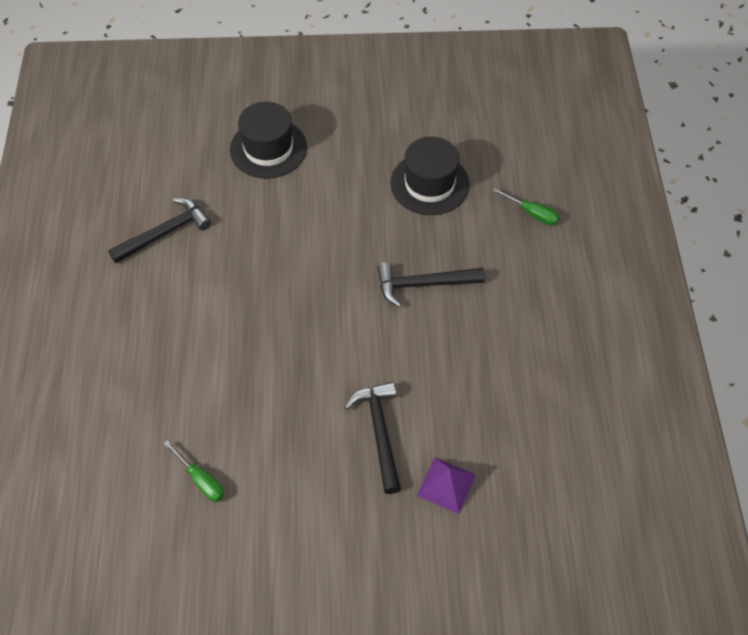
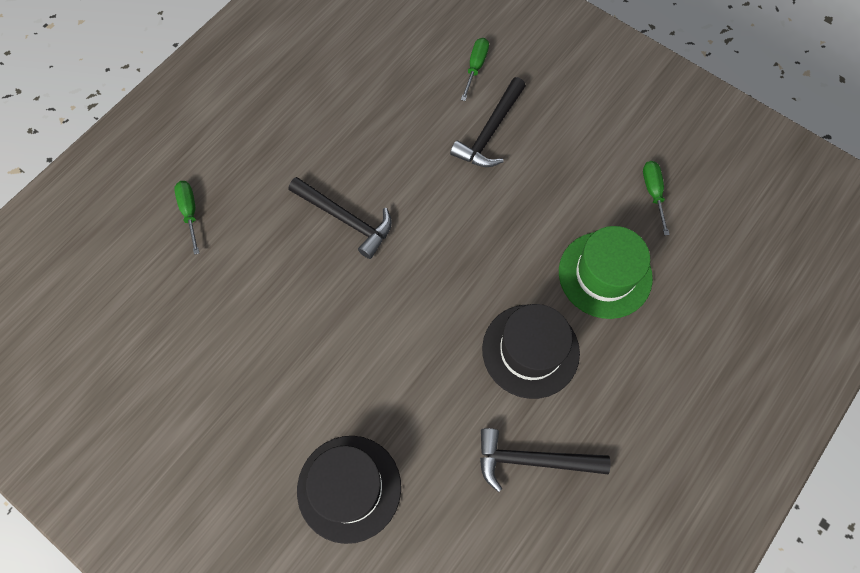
camera: 140 degrees left, 10 degrees up
black hat [390,137,469,215] -> black hat moved to [482,304,580,399]
purple pyramid [417,457,476,514] -> green screwdriver [461,38,489,101]
none -> green hat [559,226,653,319]

